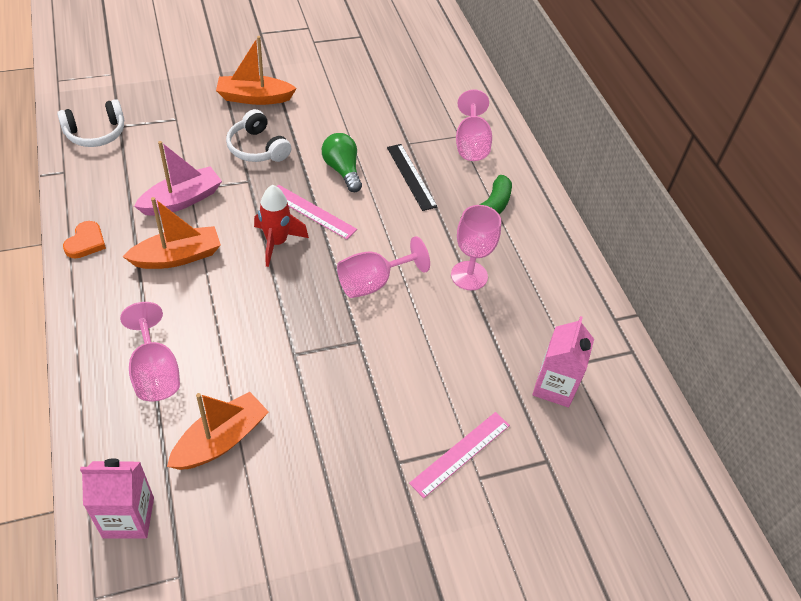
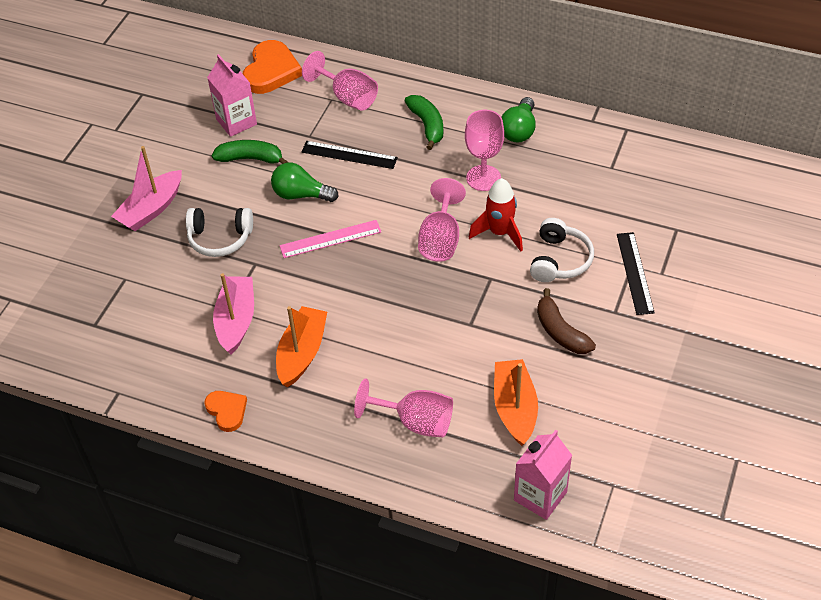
camera: 45 degrees left, 0 degrees up
white headphones [57,99,124,147] -> white headphones moved to [530,218,594,282]
orange boat [216,36,297,105] -> pink boat [111,146,182,231]
red rocket [254,185,309,267] -> red rocket moved to [469,178,523,251]
pink ruler [409,412,510,498] -> black ruler [617,232,655,315]
pink carton [533,316,594,407] -> pink carton moved to [207,54,257,137]
none -> green banana [212,140,288,164]
none -> orange heart [243,40,302,94]
none -> green light bulb [502,97,536,143]
none -> brown banana [537,288,596,354]

